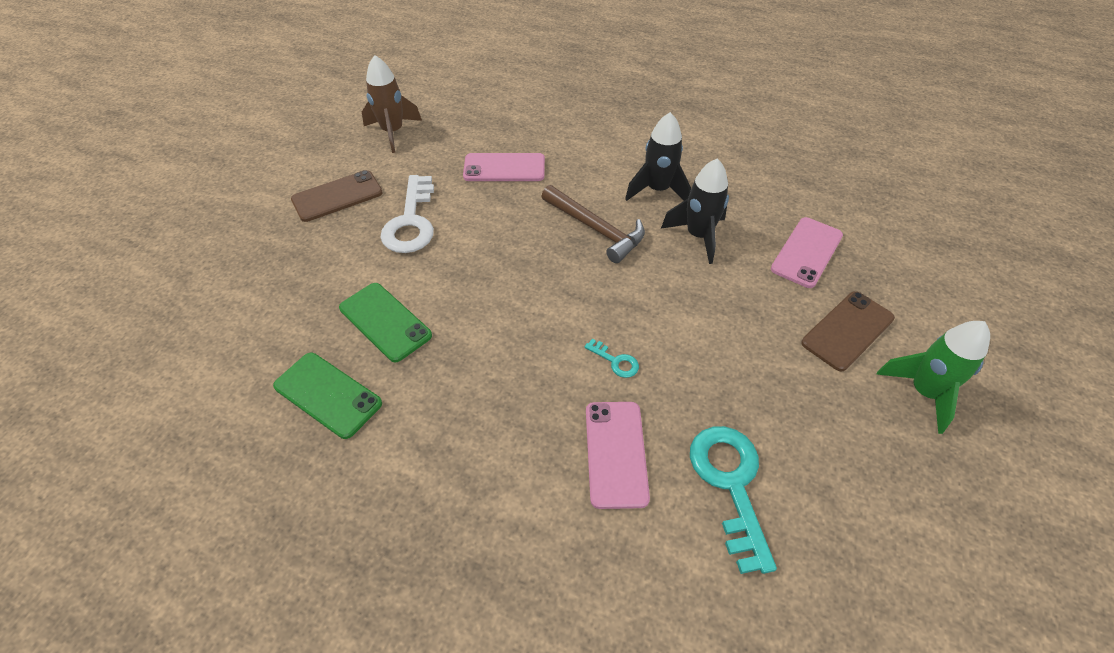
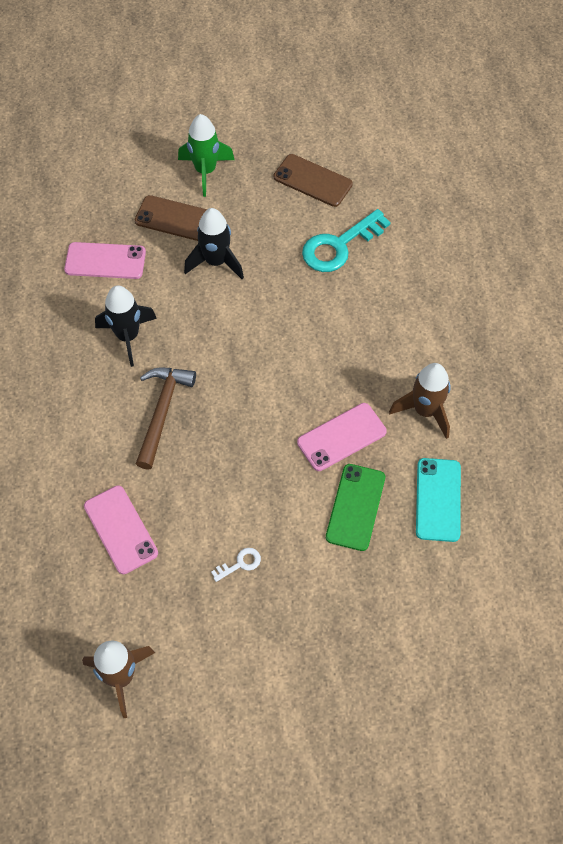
camera: 120 degrees left, 10 degrees up
green phone [273,353,382,439] -> turquoise phone [416,458,461,542]
brown phone [291,170,383,222] -> brown phone moved to [274,154,353,207]
white key [380,175,434,253] -> white key [211,548,261,582], size x0.45
turquoise key [584,339,639,378] -> none
pink phone [586,402,650,509] -> pink phone moved to [297,403,387,471]
black rocket [625,112,691,201] -> black rocket moved to [184,208,244,279]
none -> brown rocket [389,363,451,439]

